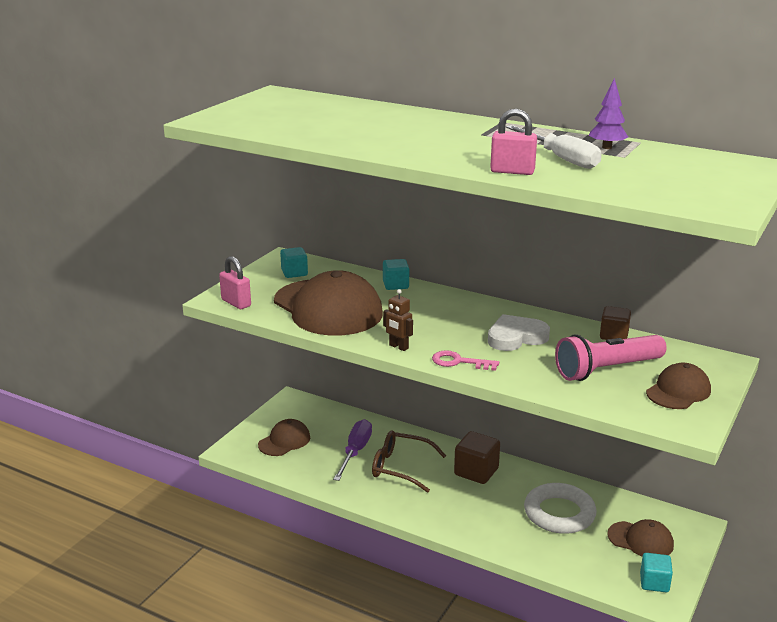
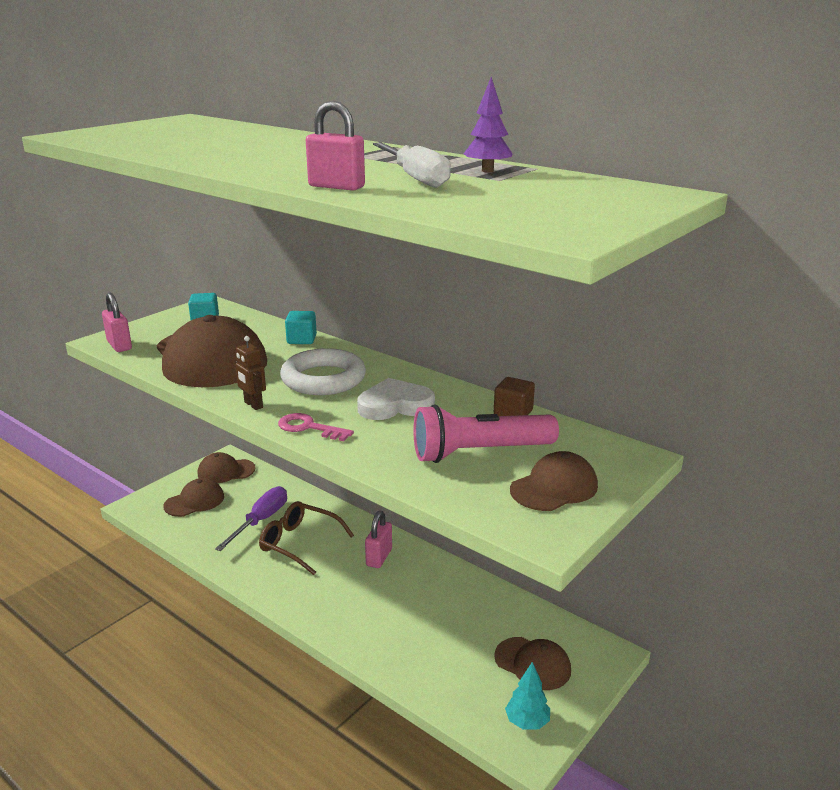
camera: 10 degrees right, 0 degrees up
brown cube [454,431,500,484] -> pink padlock [365,511,392,568]
white ring [524,483,596,534] -> white ring moved to [280,348,366,395]
turquoise cube [640,553,673,592] -> turquoise tree [505,662,550,729]
none -> brown cap [198,452,256,483]

